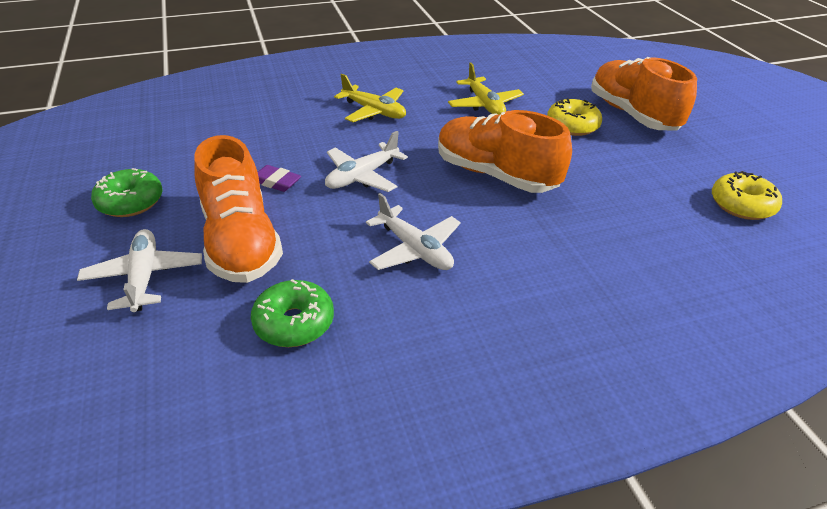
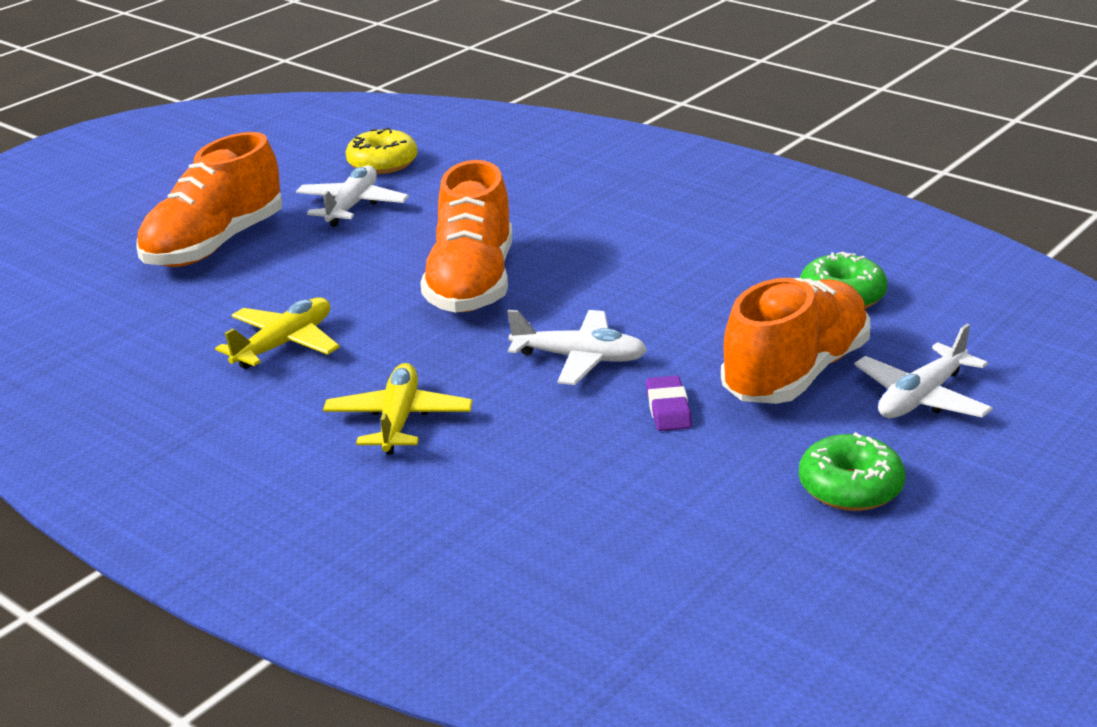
camera: 120 degrees left, 10 degrees down
white plane [366,193,461,270] -> white plane moved to [296,165,409,227]
yellow donut [547,98,602,136] -> none

